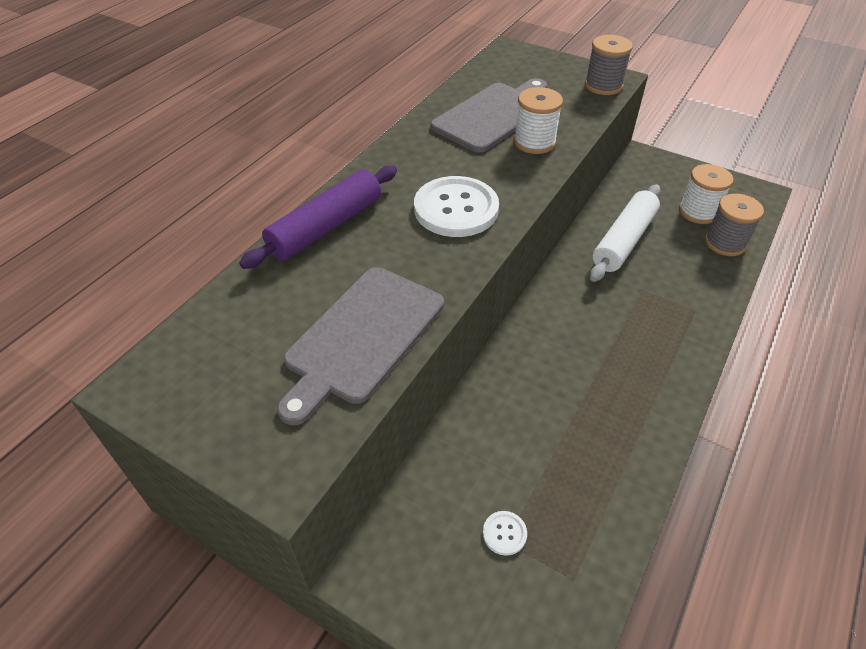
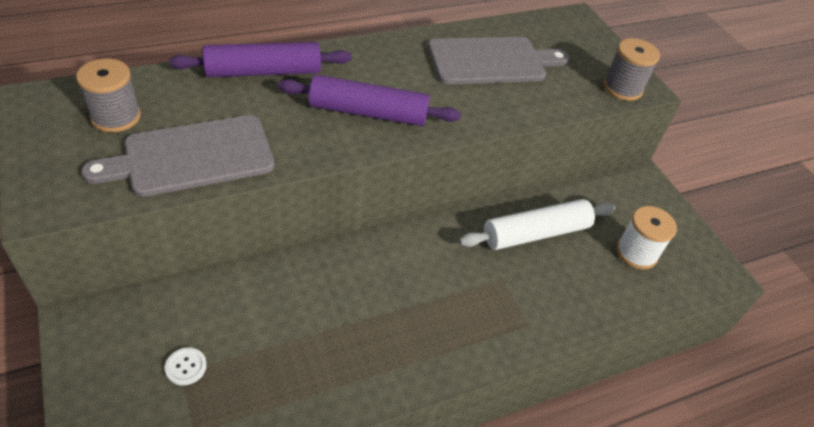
camera: 30 degrees right, 0 degrees up
white button [414,176,499,237] -> purple rolling pin [278,75,461,126]
white spool [514,87,563,154] -> none
grey spool [705,194,764,256] -> grey spool moved to [76,59,141,132]

